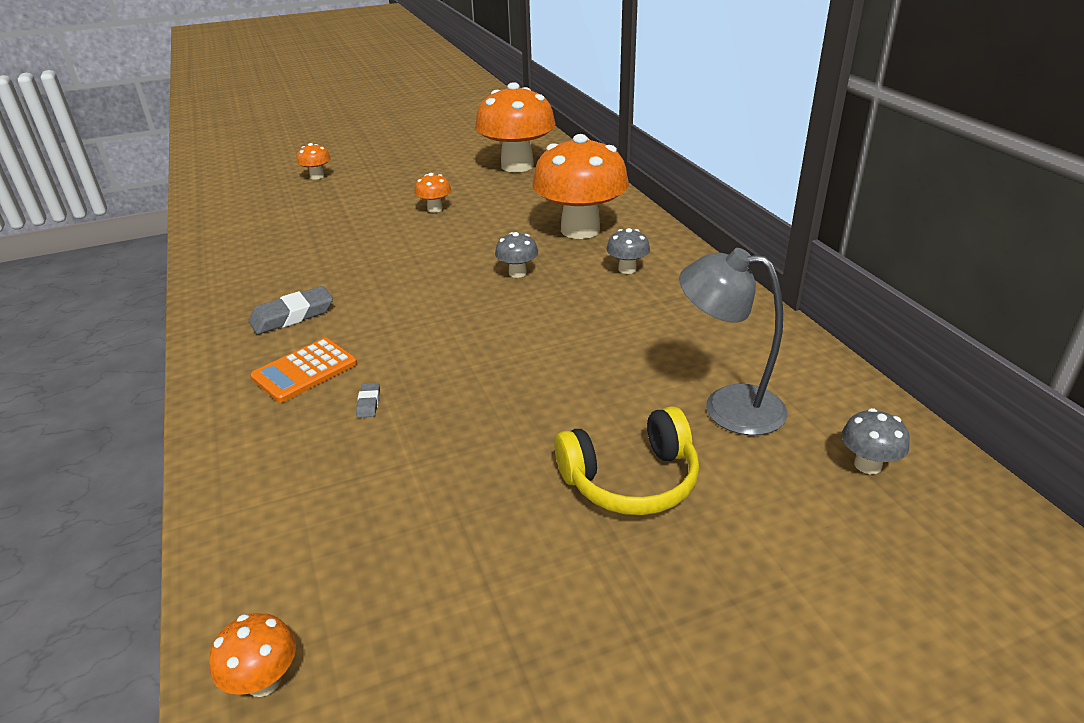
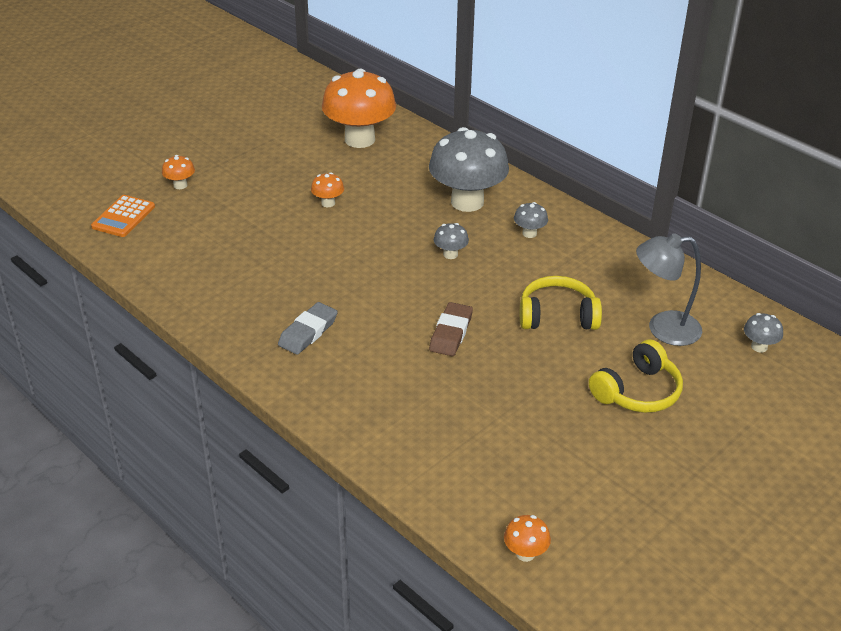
camera: 25 degrees left, 5 degrees up
orange calculator [250,338,357,403] -> orange calculator moved to [91,195,155,237]
grey eraser [356,383,380,418] -> none
orange mushroom [532,134,629,239] -> grey mushroom [429,127,509,212]
none -> brown eraser [429,302,473,356]
none -> yellow headphones [520,276,602,330]

